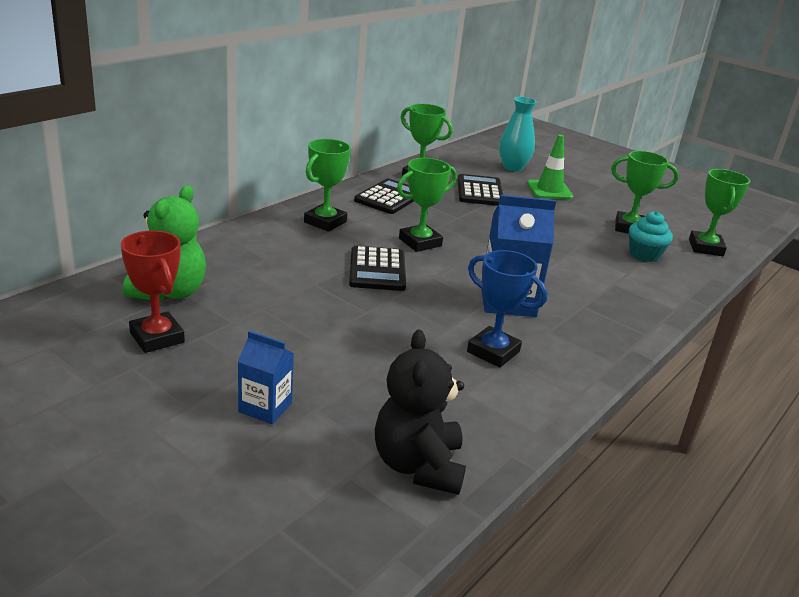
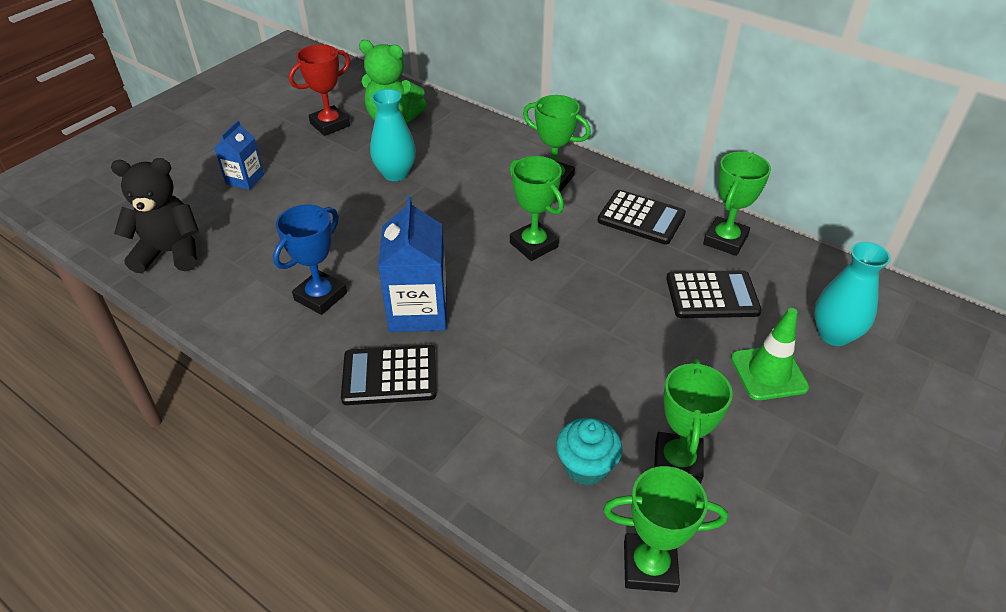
camera: 90 degrees right, 15 degrees up
black calculator [349,246,406,291] -> black calculator moved to [341,345,436,405]
none -> turquoise vase [370,89,416,181]

